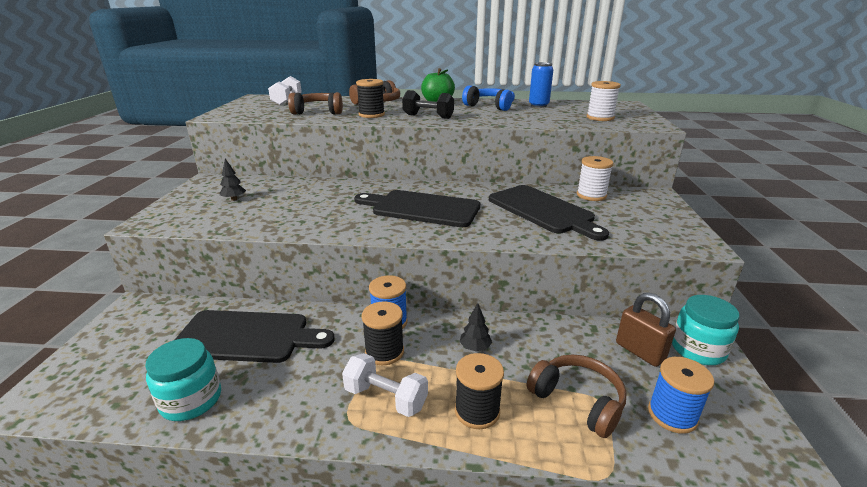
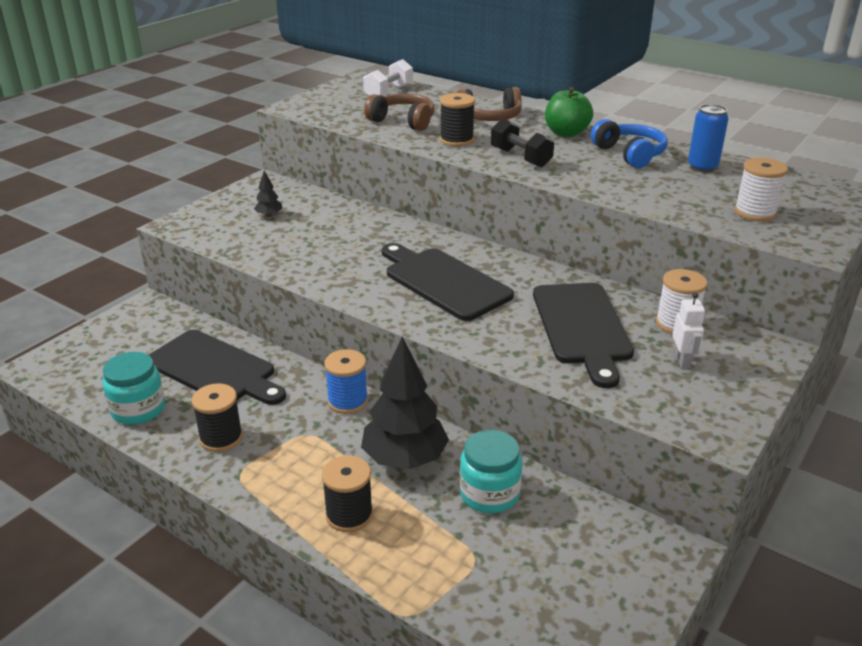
camera: 30 degrees right, 5 degrees up
white dumbbell [342,353,428,417] -> none
black spool [362,302,404,365] -> black spool moved to [192,383,243,452]
black tree [459,303,492,352] -> black tree [361,337,449,469], size x2.35
brown headphones [527,354,627,438] -> none
brown padlock [616,293,676,367] -> none
blue spool [648,357,714,434] -> none
turquoise jar [672,295,740,365] -> turquoise jar moved to [459,430,522,513]
none -> white robot [672,292,705,368]

